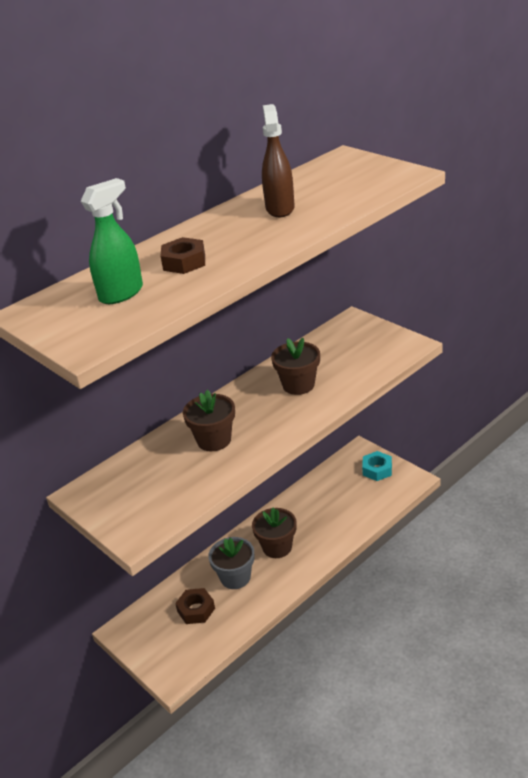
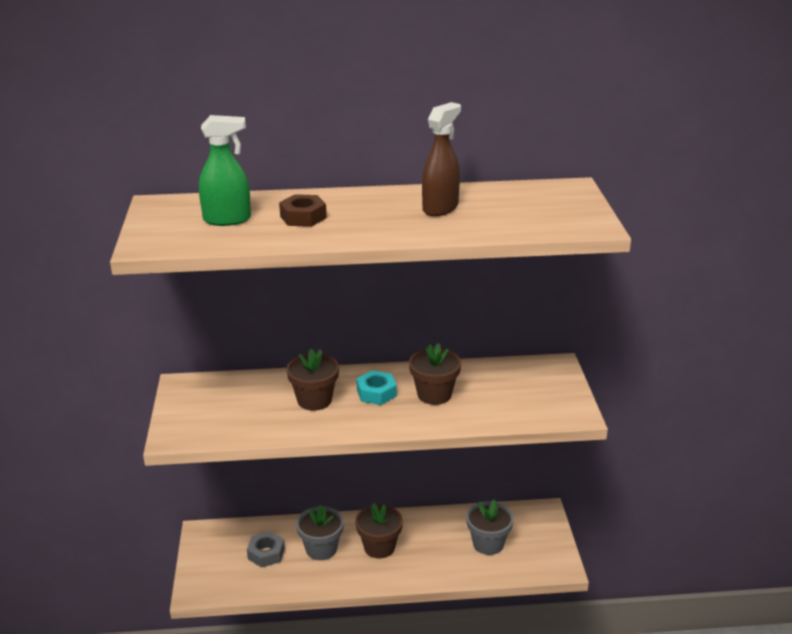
camera: 35 degrees right, 5 degrees down
brown nut [175,588,215,624] -> grey nut [247,531,285,568]
turquoise nut [362,451,392,481] -> turquoise nut moved to [356,371,397,405]
none -> grey flower pot [466,499,514,555]

